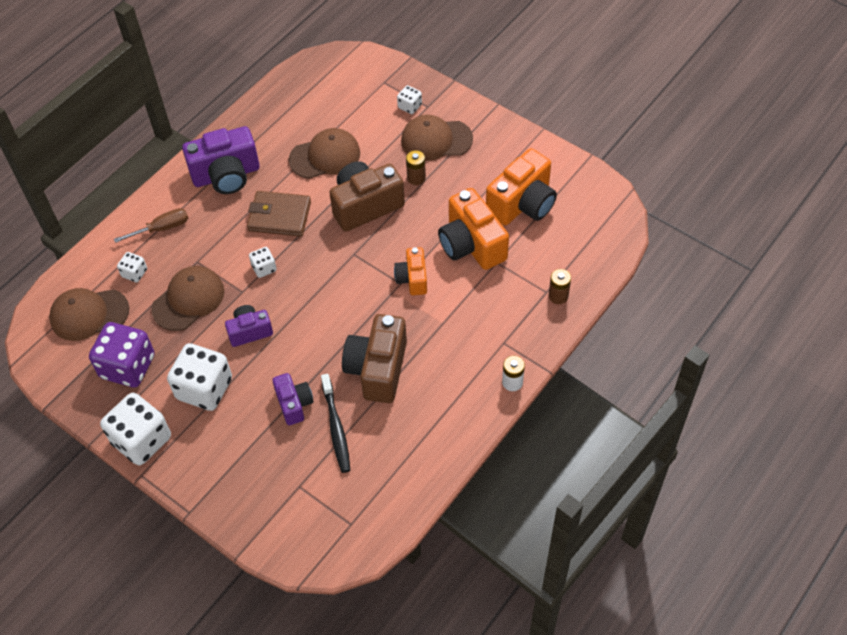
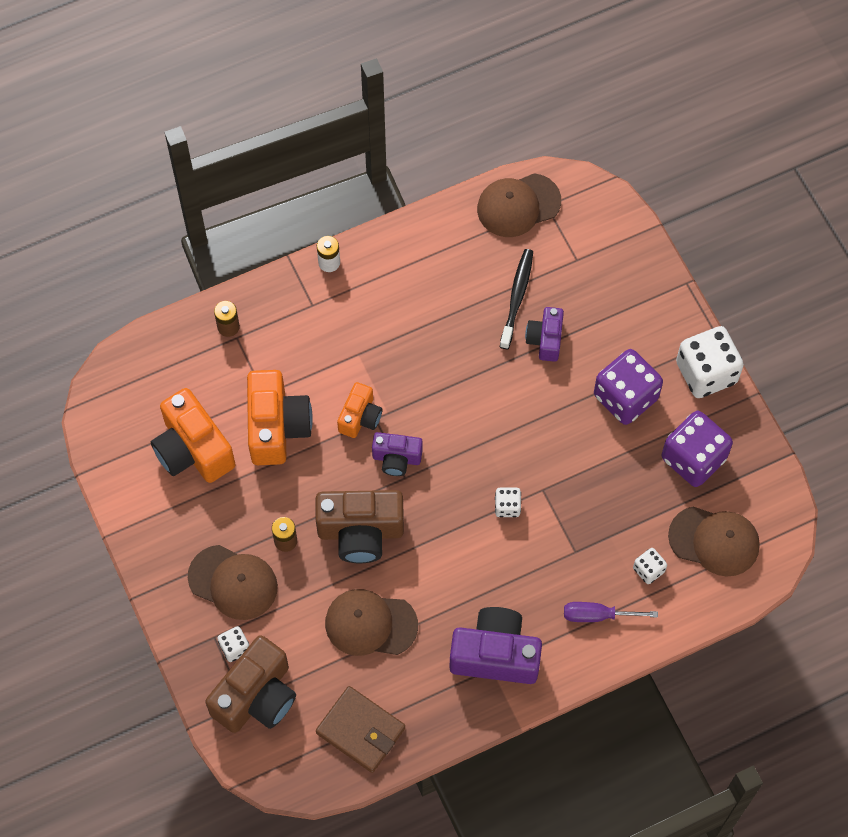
camera: 155 degrees left, 10 degrees up
brown screwdriver [114,208,188,243] -> purple screwdriver [564,602,658,622]
brown cap [151,266,225,331] -> brown cap moved to [477,173,561,237]
white dice [167,343,232,411] -> purple dice [594,349,663,425]
purple camera [225,305,273,347] -> purple camera moved to [372,432,423,476]
brown wallet [247,191,311,237] -> brown wallet moved to [316,686,405,773]
brown camera [342,314,407,403] -> brown camera moved to [206,635,296,733]
orange camera [486,148,557,225] -> orange camera turned 105 degrees counterclockwise [151,388,235,483]

